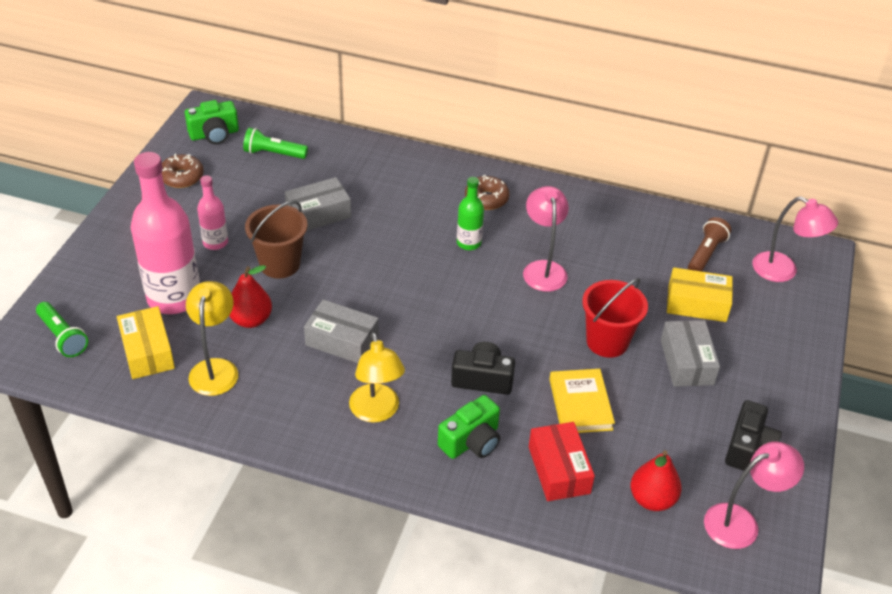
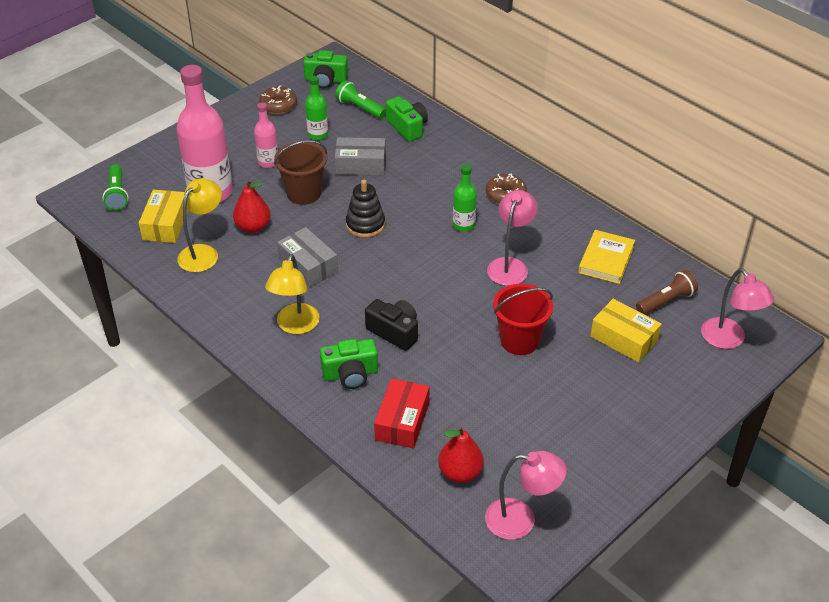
camera: 30 degrees right, 0 degrees up
yellow book [549,369,615,433] -> yellow book moved to [578,230,635,284]
grey box [661,320,720,387] -> none
black camera [725,400,782,471] -> none
none -> green bottle [305,76,328,140]
none -> black stacking toy [346,180,385,238]
none -> green camera [386,96,428,142]

